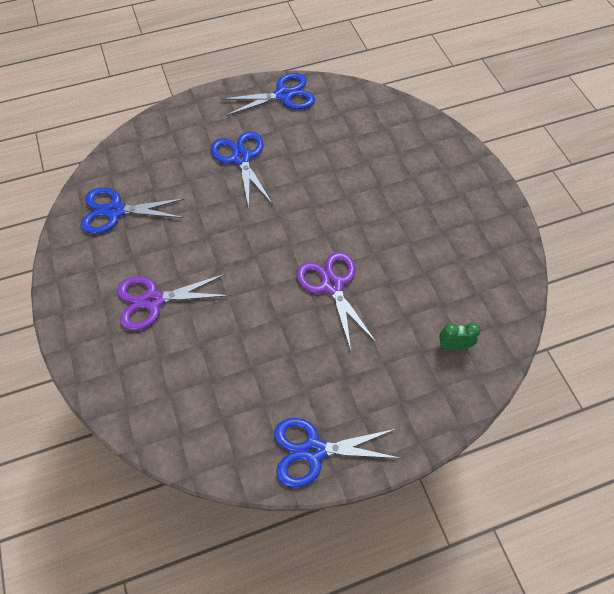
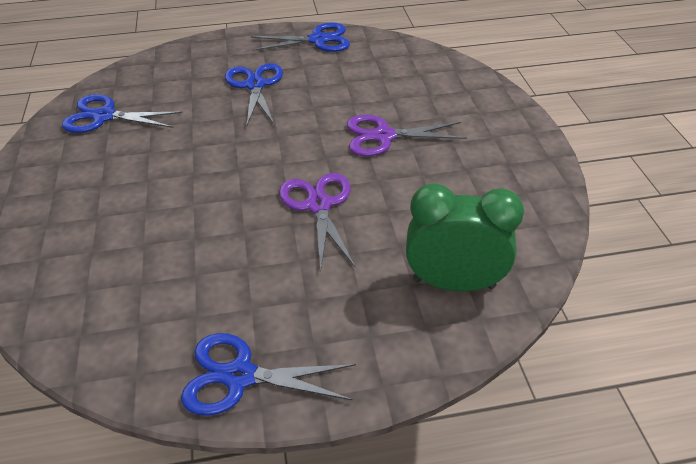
camera: 10 degrees right, 15 degrees down
purple scissors [117,274,230,331] -> purple scissors moved to [347,115,467,156]
green clock [439,322,481,351] -> green clock [406,183,524,292], size x2.19

